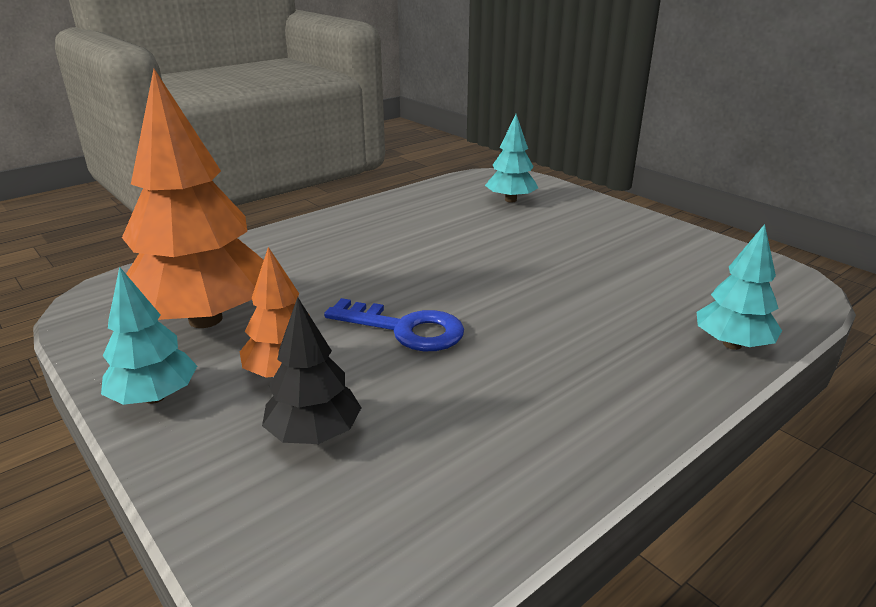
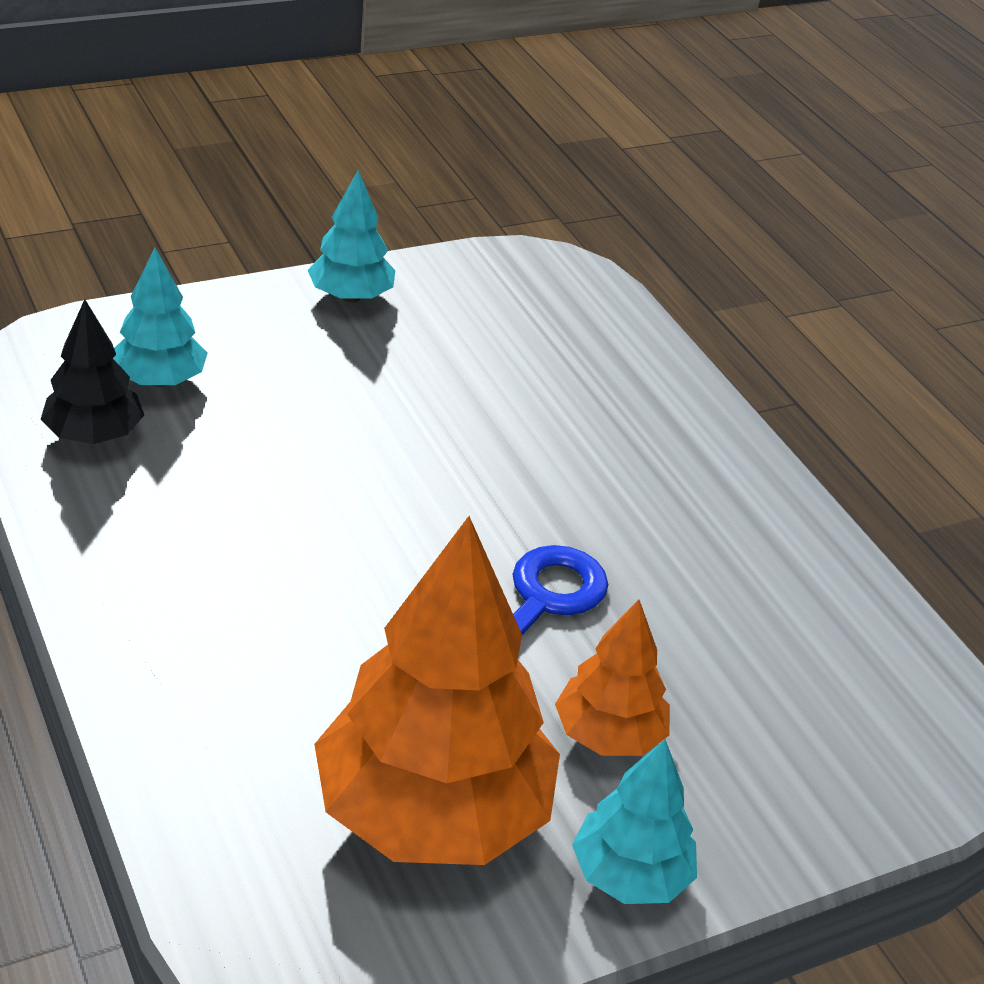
camera: 80 degrees left, 10 degrees up
black tree [262,297,361,444] -> black tree moved to [40,299,144,444]
turquoise tree [697,224,782,350] -> turquoise tree moved to [308,170,395,302]

